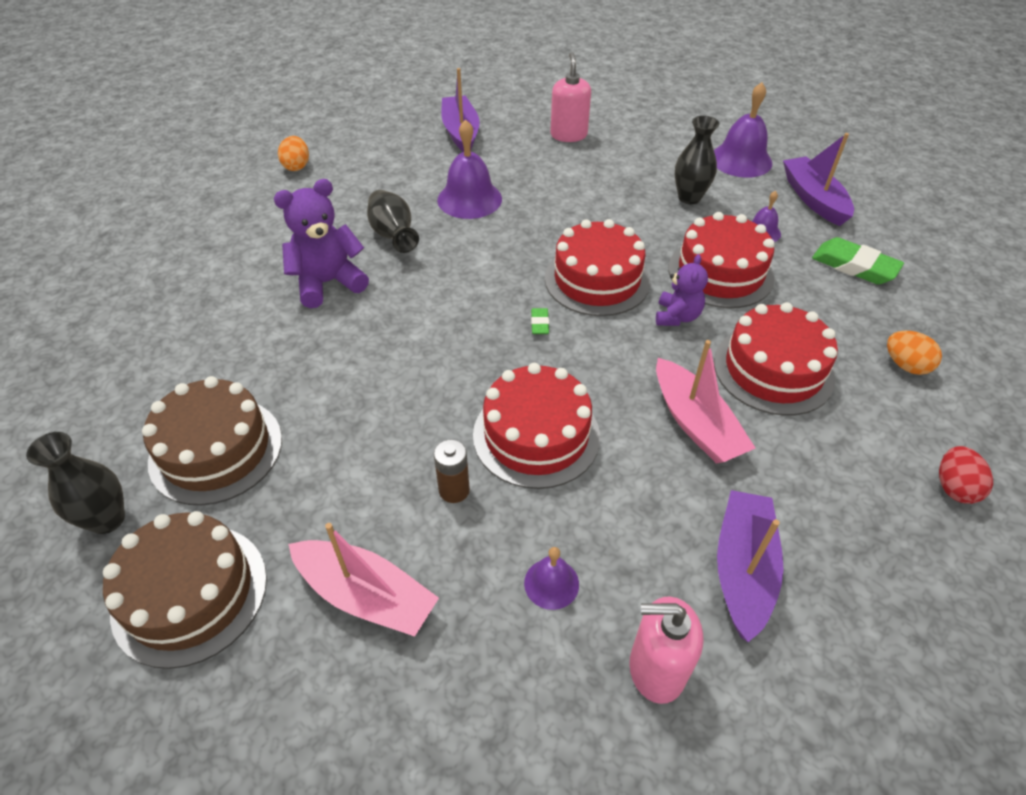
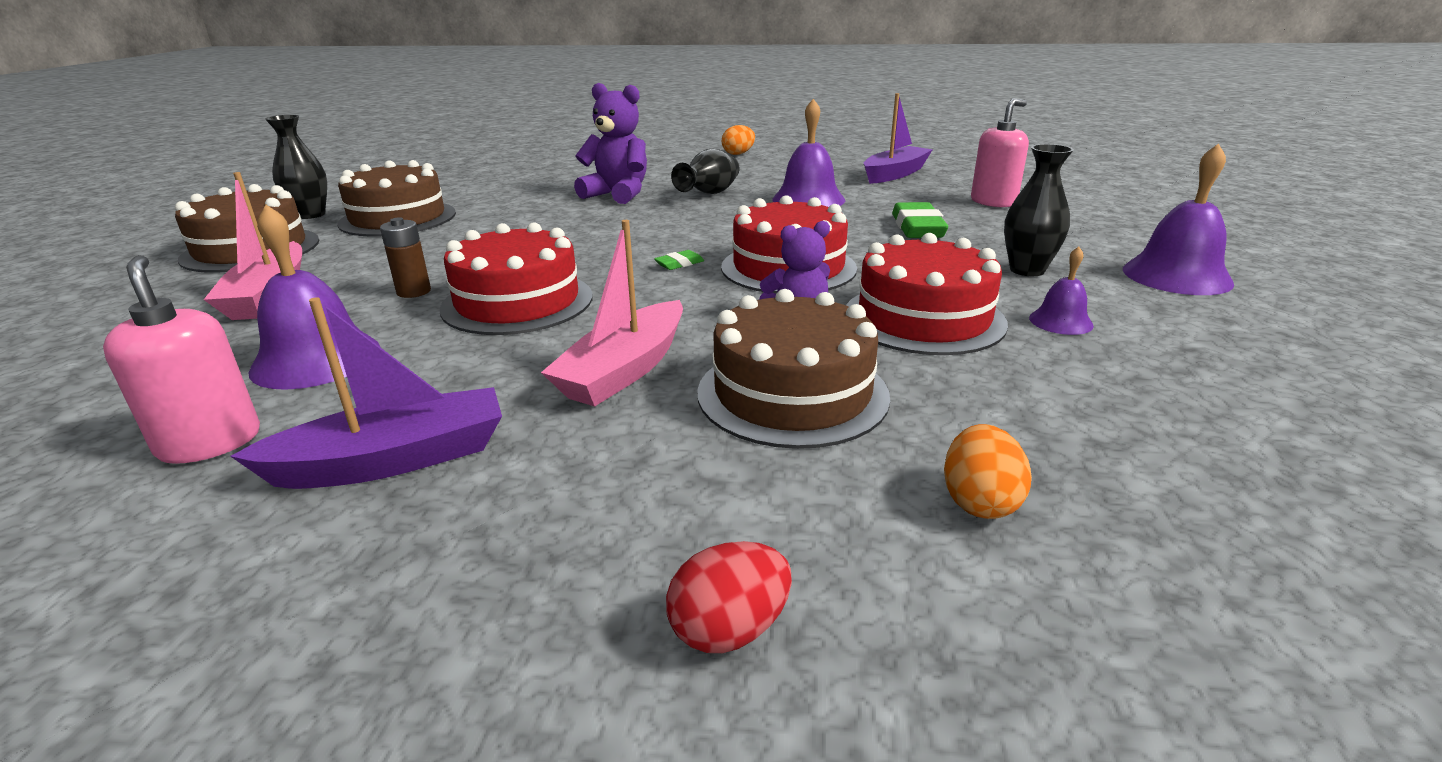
camera: 55 degrees right, 20 degrees down
purple bell [524,547,579,610] -> purple bell [248,205,380,390], size x1.86
red cake [714,302,838,416] -> brown cake [697,289,890,449]
purple boat [783,133,854,226] -> none
green eraser [812,237,904,284] -> green eraser moved to [892,202,948,238]

